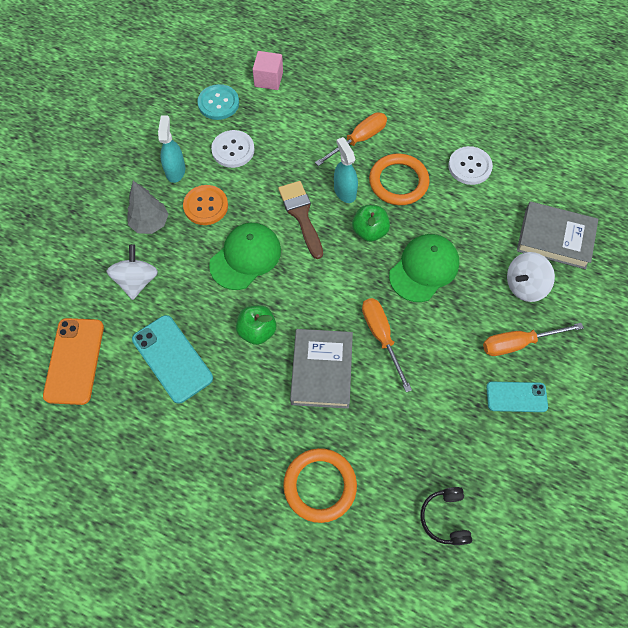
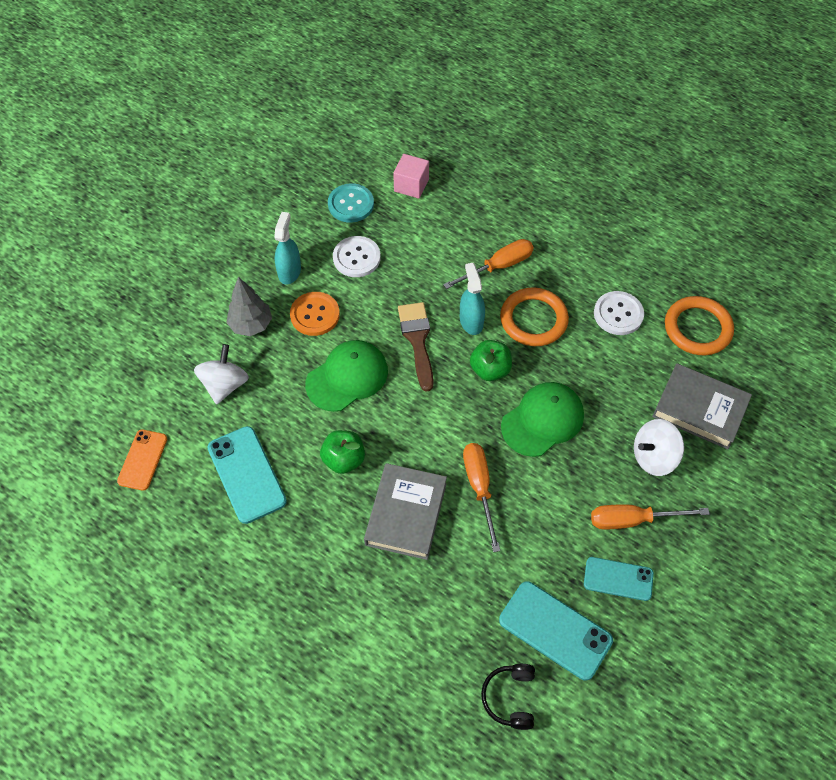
camera: 10 degrees right, 5 degrees down
orange phone [43,318,104,405] -> orange phone [117,429,167,491], size x0.64
orange ring [283,448,357,523] -> orange ring moved to [665,296,734,355]
none -> turquoise phone [499,581,613,681]

